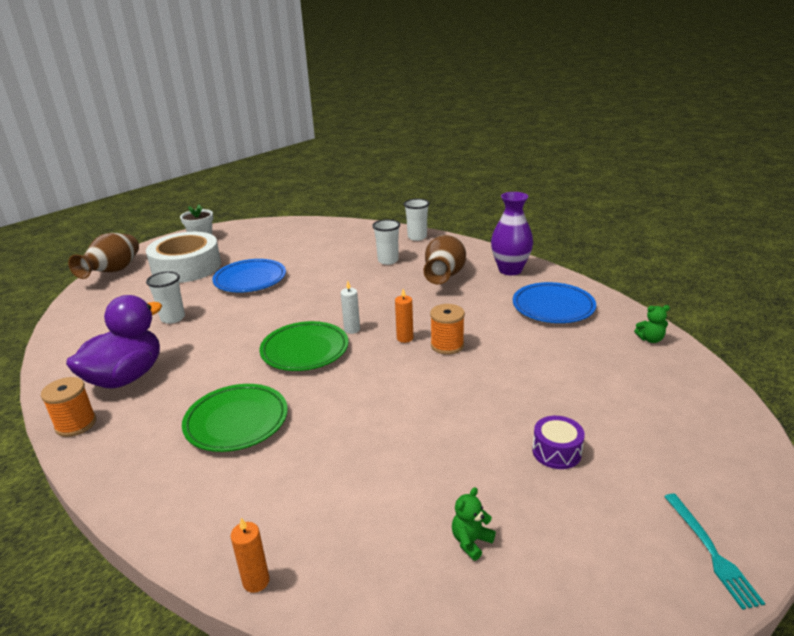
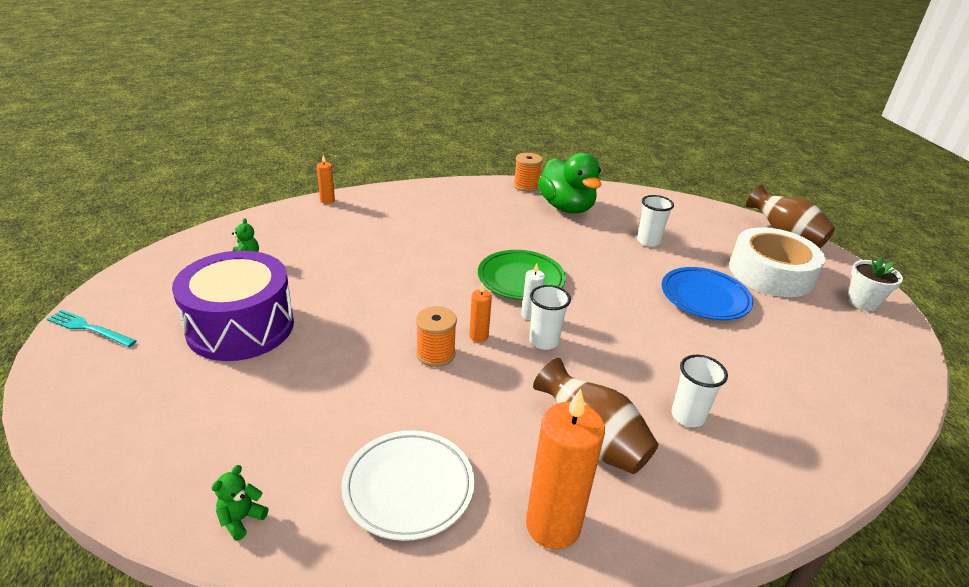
camera: 120 degrees right, 5 degrees up
purple duck [66,295,162,389] -> green duck [538,153,602,213]
green plate [182,384,288,452] -> none
white cup [404,199,430,241] -> white cup moved to [529,285,571,350]
purple vase [491,192,533,275] -> orange candle [526,389,605,550]
blue plate [513,282,596,323] -> white plate [341,430,475,541]
purple drum [532,416,585,469] -> purple drum [172,251,294,361], size x2.39

